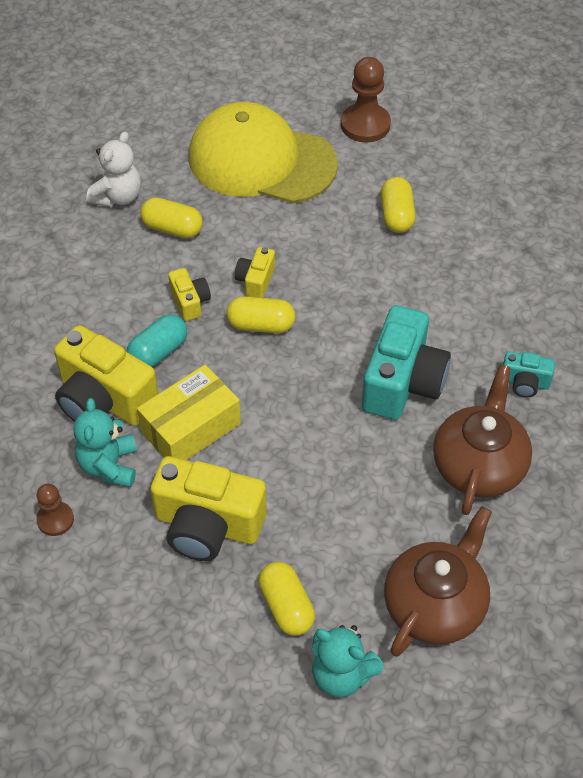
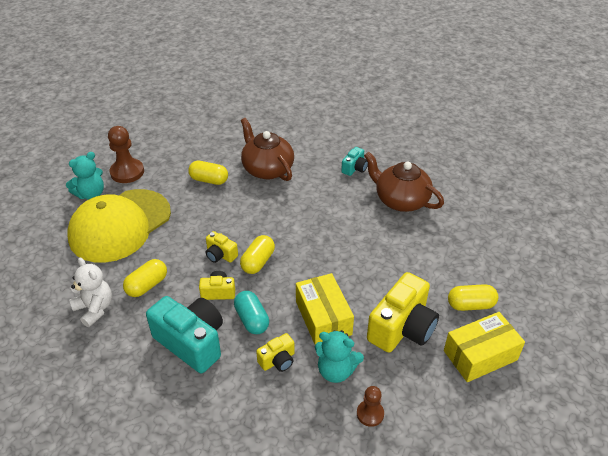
camera: 70 degrees left, 10 degrees down
yellow camera [54,325,158,426] -> yellow camera [256,333,295,372], size x0.49
turquoise teddy bear [312,625,384,697] -> turquoise teddy bear moved to [66,152,104,200]
turquoise camera [362,305,451,420] -> turquoise camera moved to [146,296,223,373]
brown teapot [384,506,492,657] -> brown teapot moved to [241,118,294,181]
none -> yellow box [444,312,525,382]

